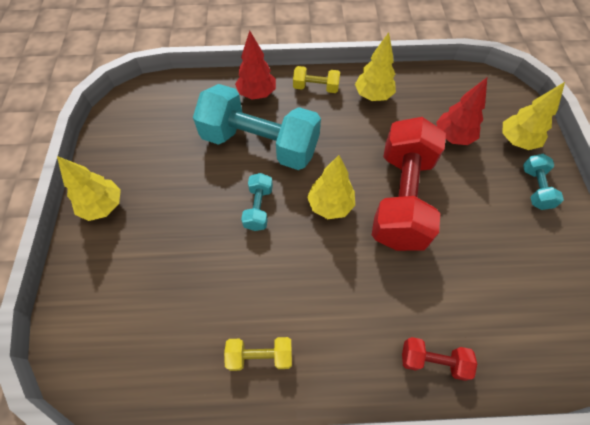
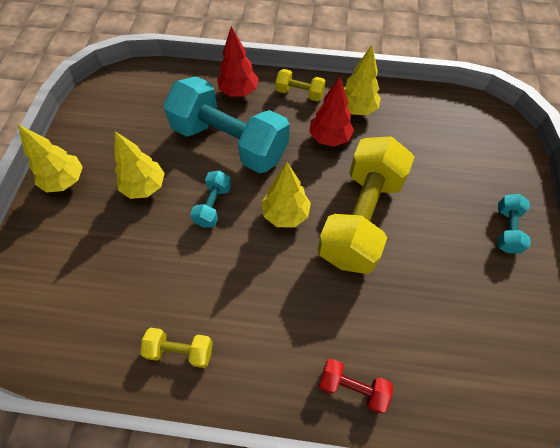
camera: 10 degrees right, 0 degrees up
red dumbbell [372,117,446,251] -> yellow dumbbell [317,136,414,274]
red tree [436,78,487,145] -> red tree moved to [309,77,354,147]
yellow tree [502,82,565,150] -> yellow tree moved to [114,131,165,199]

